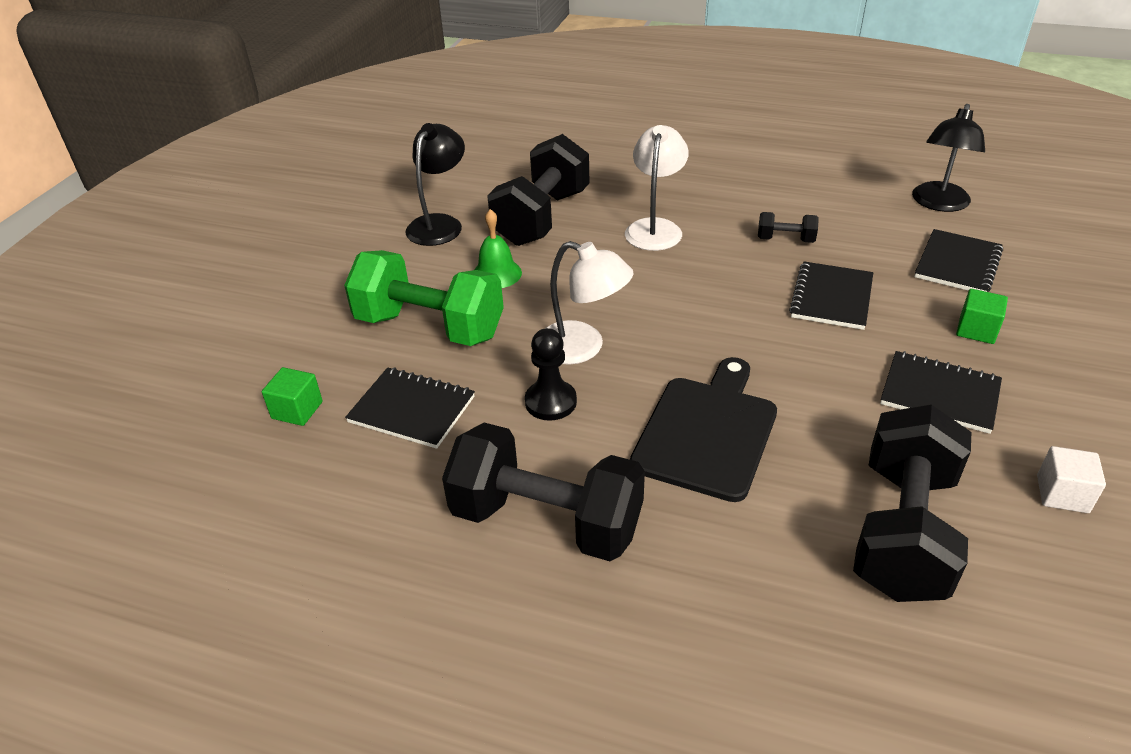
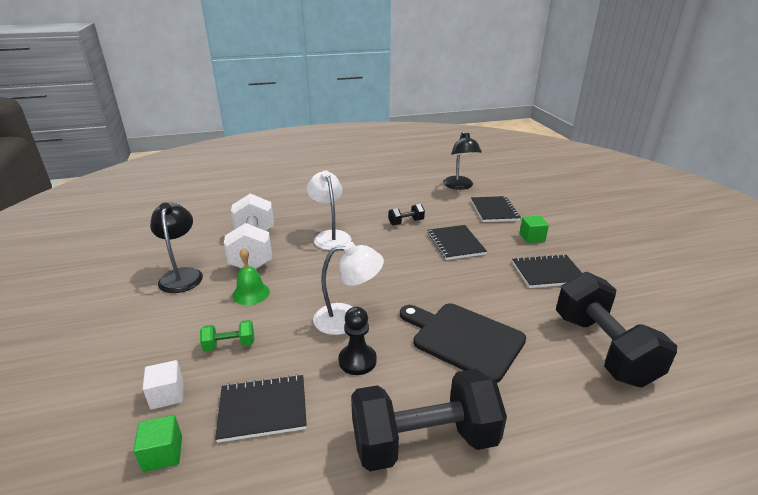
camera: 35 degrees left, 10 degrees down
green dumbbell [344,250,504,346] -> green dumbbell [200,320,254,351], size x0.44
black dumbbell [487,134,589,246] -> white dumbbell [224,193,274,269]
black cutting board [630,357,777,502] -> black cutting board turned 45 degrees counterclockwise [400,303,526,383]
white cube [1037,446,1106,513] -> white cube moved to [143,360,184,410]

